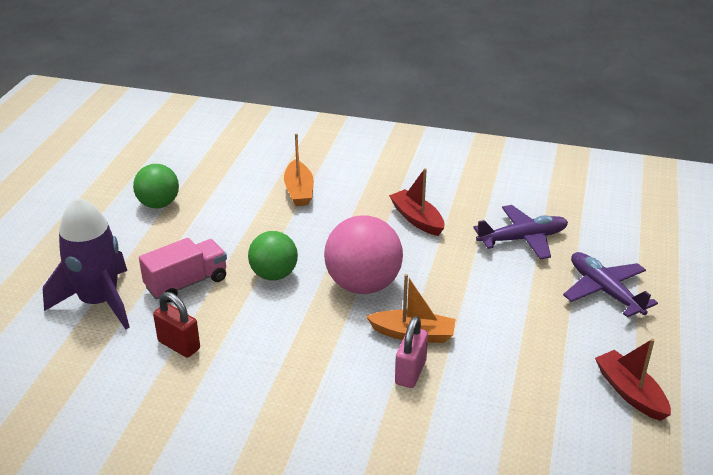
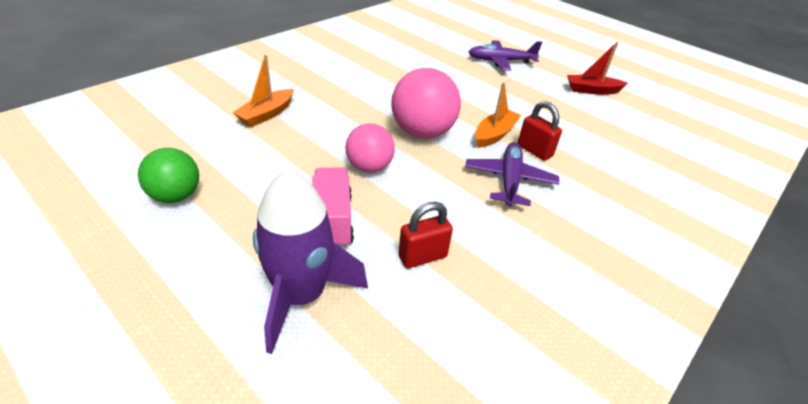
camera: 65 degrees left, 5 degrees up
green ball [248,231,298,281] -> pink ball [346,123,395,173]
orange boat [284,133,314,206] -> orange boat turned 105 degrees clockwise [232,55,294,127]
red boat [389,168,445,236] -> none
pink padlock [395,316,428,388] -> red padlock [518,101,562,161]
purple plane [473,205,568,259] -> purple plane moved to [465,142,559,207]

